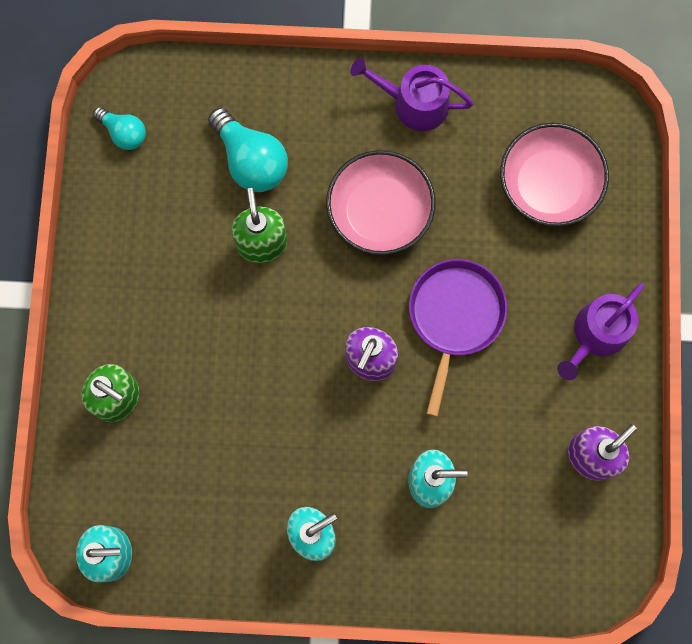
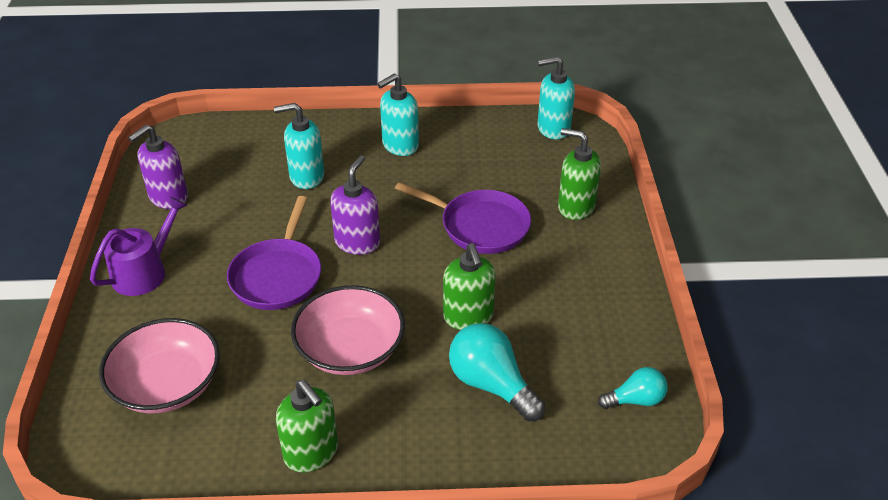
camera: 175 degrees right, 35 degrees down
turquoise light bulb [93,107,146,150] -> turquoise light bulb turned 135 degrees clockwise [598,367,668,409]
purple watering can [351,57,474,131] -> green soap dispenser [276,380,338,472]
none -> purple pan [395,182,531,254]

